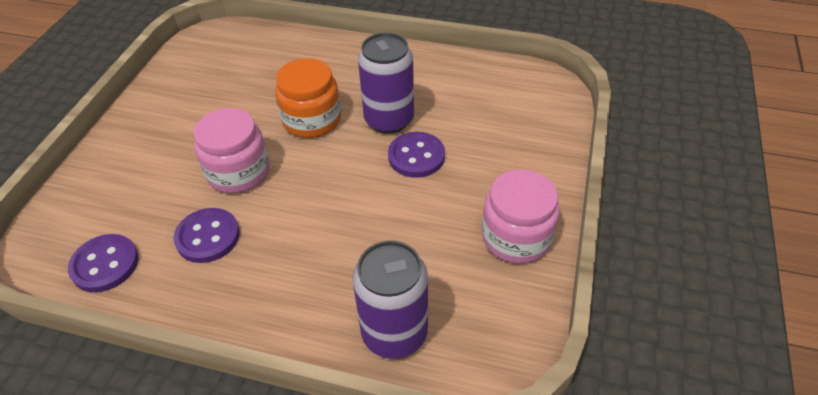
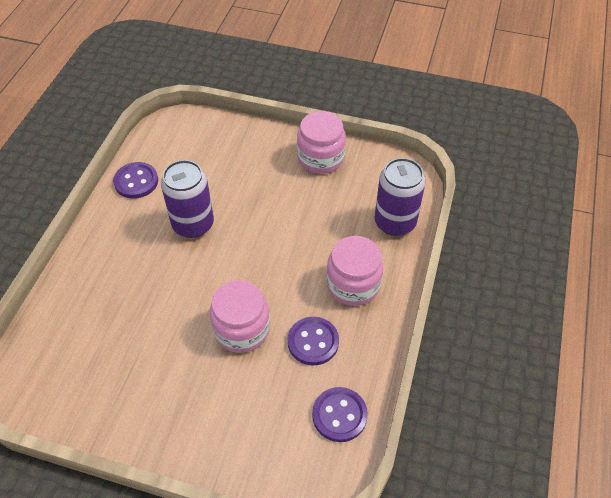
camera: 90 degrees left, 5 degrees up
orange jar [275,58,341,138] -> none
purple button [388,132,445,178] -> purple button moved to [113,162,158,199]
none -> pink jar [327,236,383,306]

